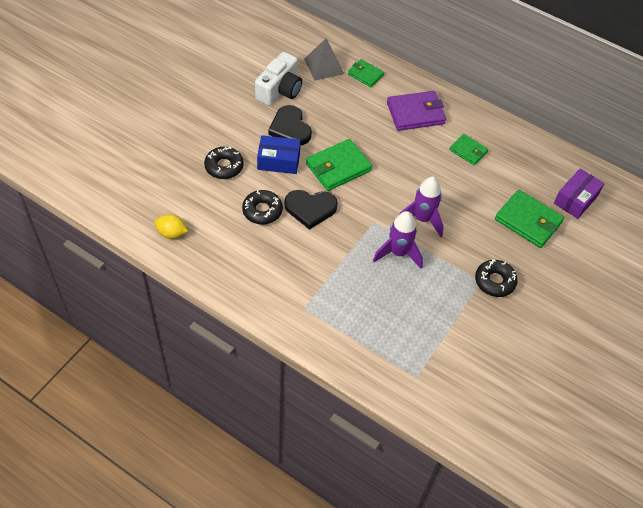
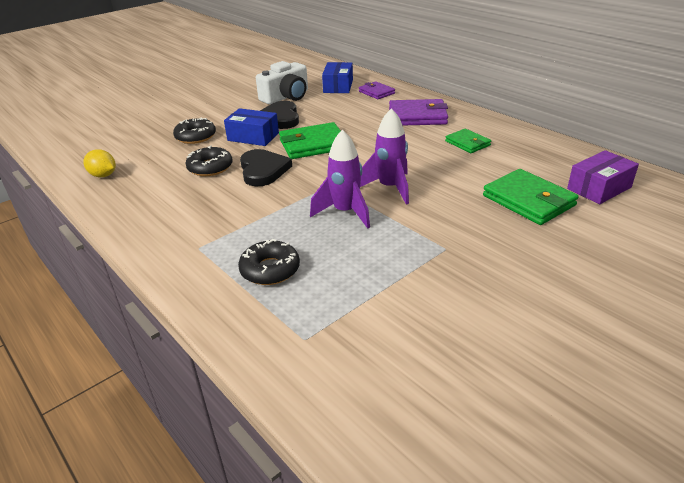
camera: 20 degrees right, 20 degrees down
black heart [285,190,338,230] -> black heart turned 120 degrees counterclockwise [240,149,292,186]
grey pyramid [304,38,344,81] -> blue box [322,62,353,93]
green wallet [348,59,384,87] -> purple wallet [359,81,395,99]
black donut [475,259,518,297] -> black donut moved to [238,239,300,285]

